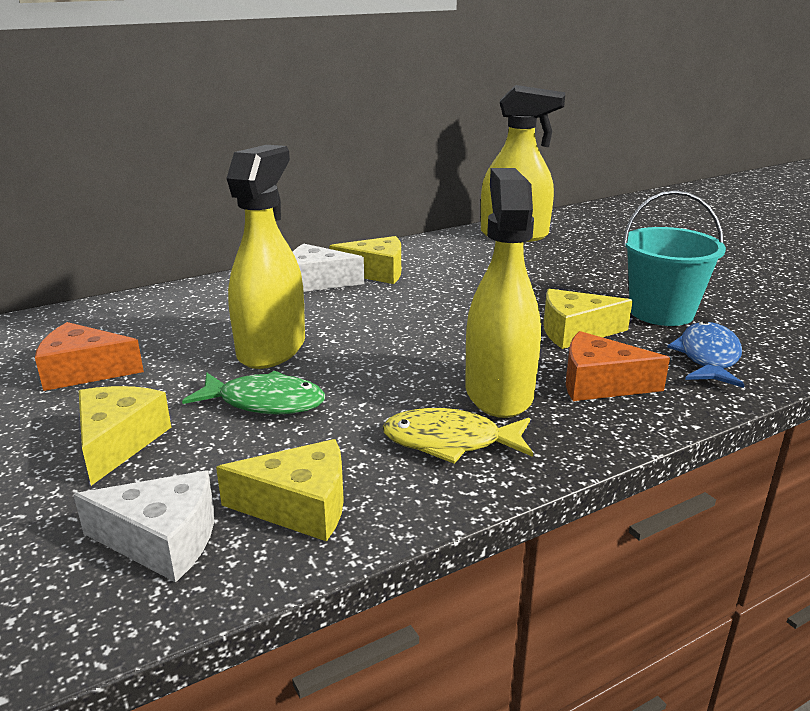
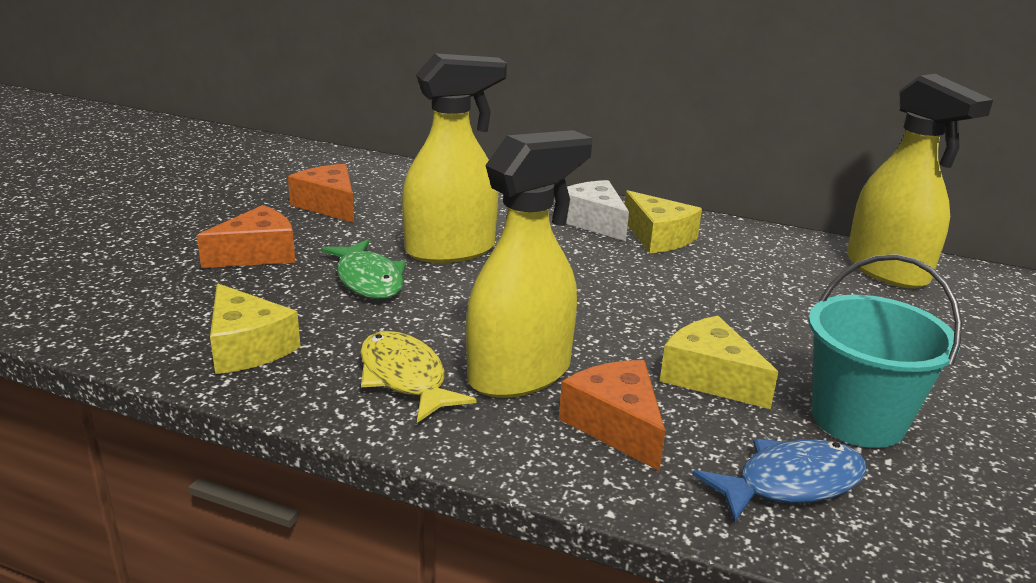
camera: 50 degrees right, 0 degrees up
white cheese [73,470,214,582] -> none
yellow cheese [79,386,171,486] -> orange cheese [197,205,295,268]

